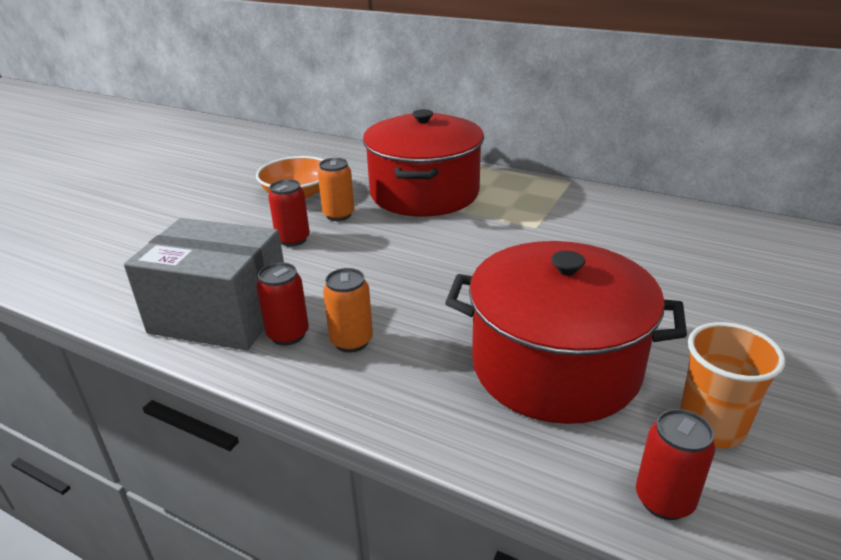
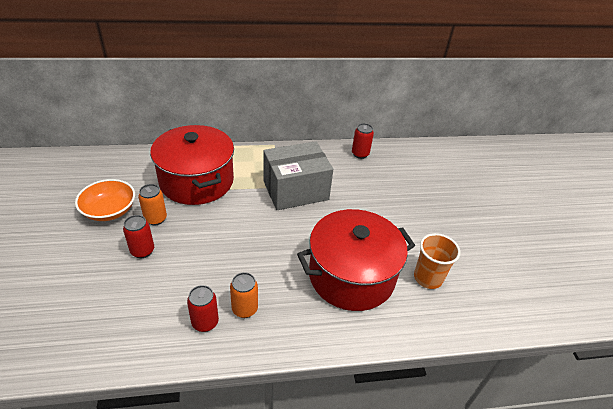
camera: 40 degrees left, 10 degrees up
grey box [124,218,284,350] -> grey box moved to [263,141,333,210]
red can [636,409,715,520] -> red can moved to [352,123,374,159]

